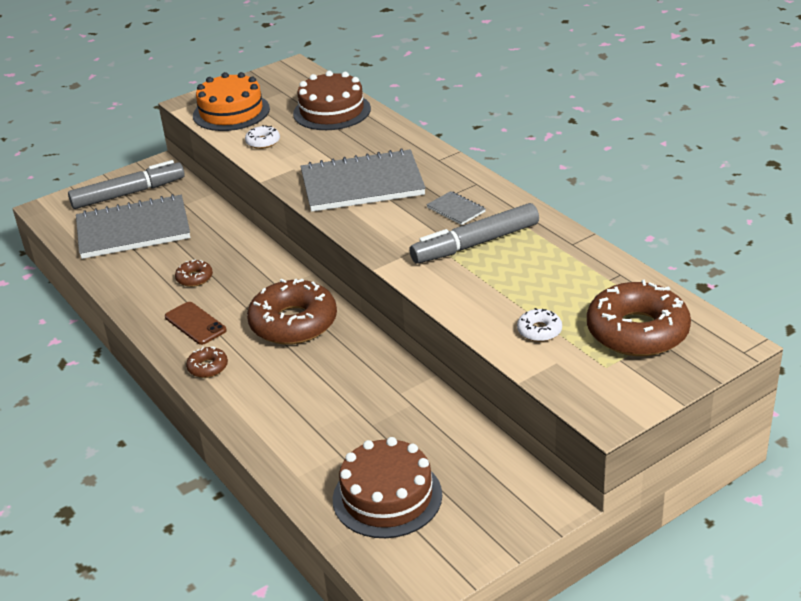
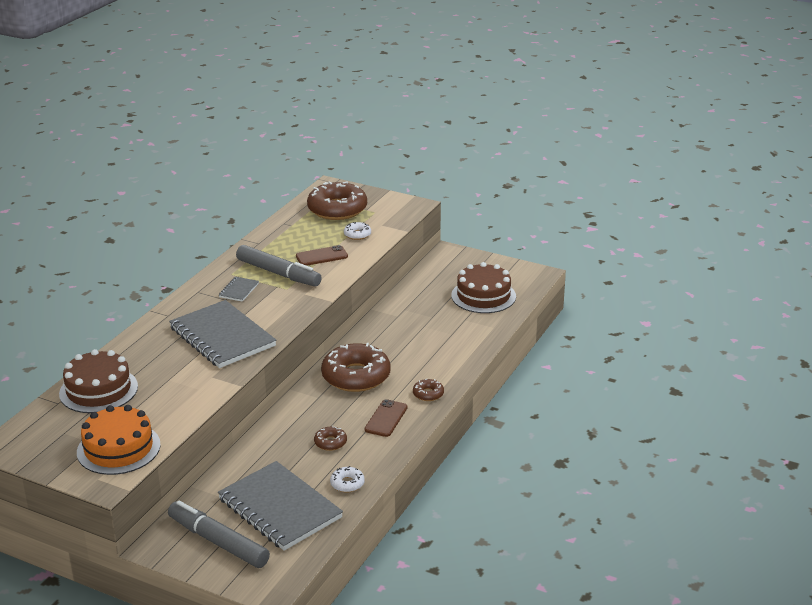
camera: 120 degrees left, 5 degrees down
white donut [245,125,280,149] -> white donut moved to [330,466,365,492]
none -> brown phone [296,245,348,266]

